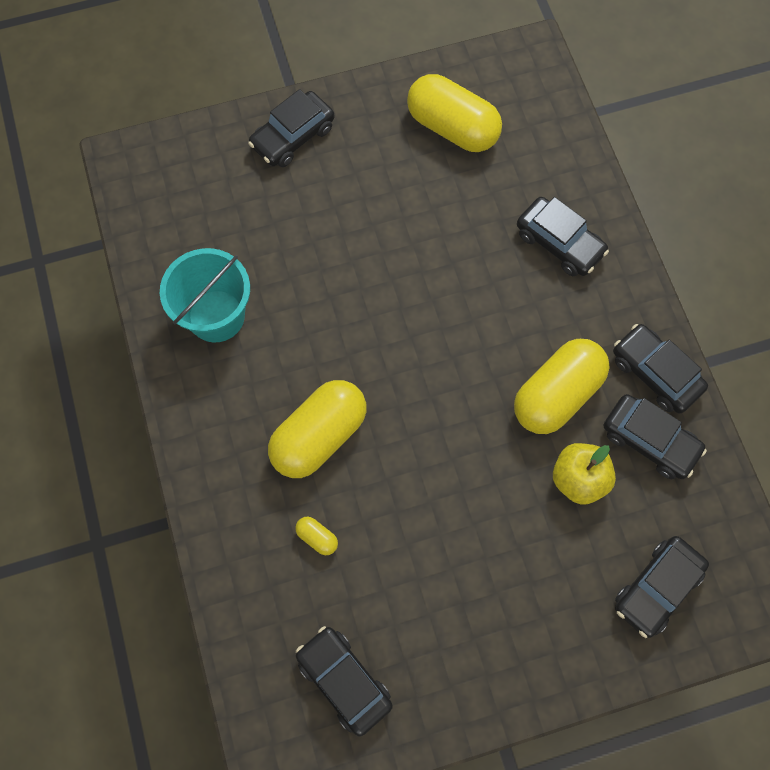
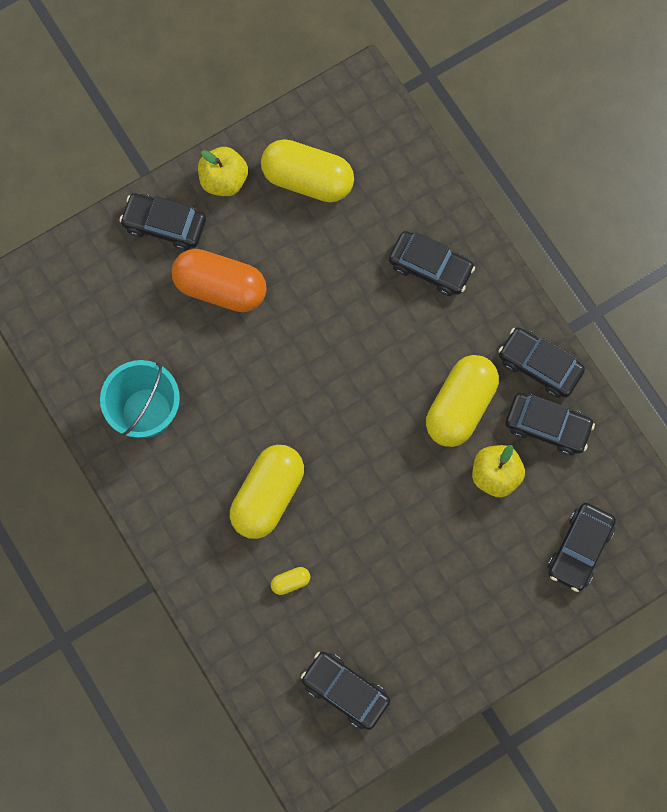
camera: 15 degrees left, 5 degrees up
black car [248,89,335,167] -> black car turned 75 degrees clockwise [119,193,206,251]
yellow capsule [295,516,338,555] -> yellow capsule turned 45 degrees counterclockwise [271,567,310,595]
none -> orange capsule [171,249,267,312]
none -> yellow apple [198,147,248,196]

